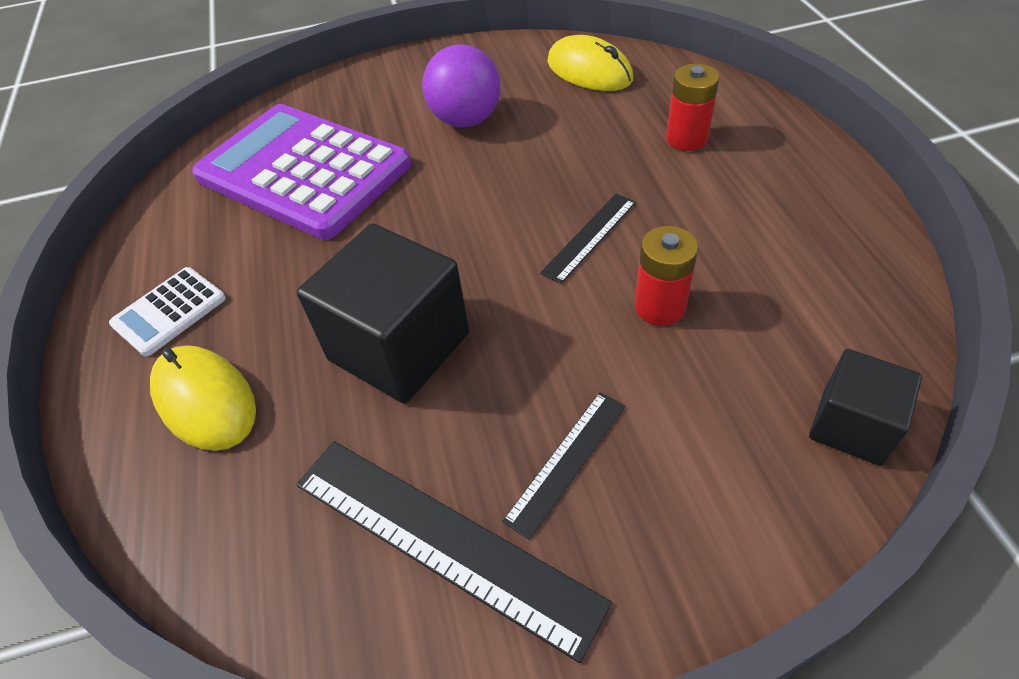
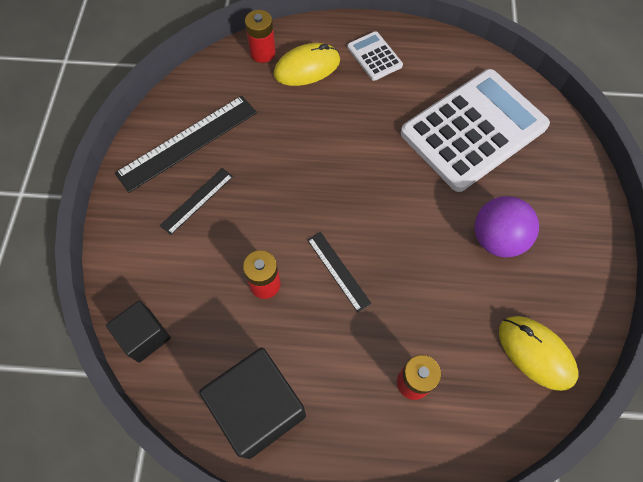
camera: 105 degrees right, 15 degrees up
purple calculator [192,104,411,240] -> white calculator [401,69,550,192]
black cube [297,223,469,404] -> black cube moved to [199,348,306,459]
black ruler [502,392,626,540] -> black ruler turned 75 degrees clockwise [160,168,233,235]
yellow mouse [547,35,633,91] -> yellow mouse turned 75 degrees clockwise [499,316,578,391]
none -> red battery [245,10,276,63]

